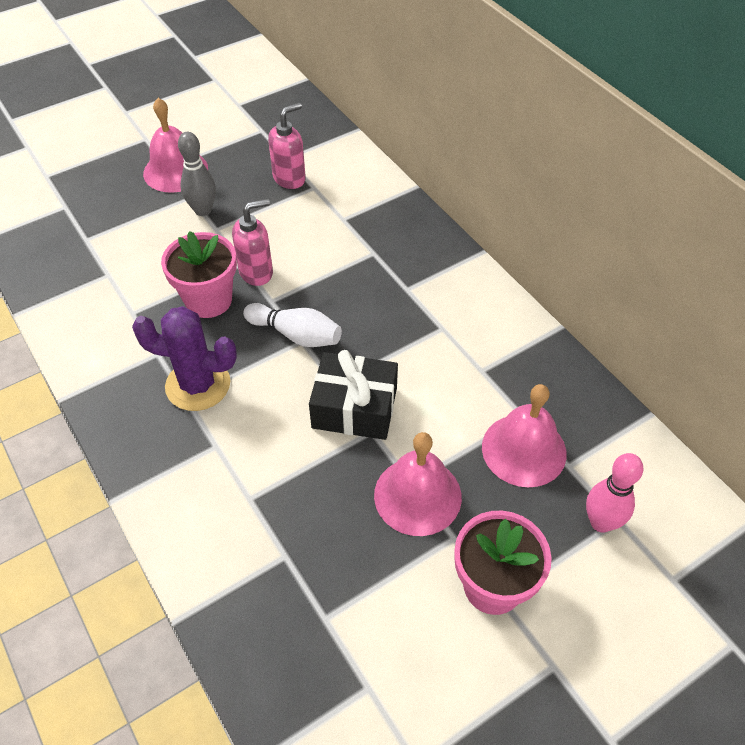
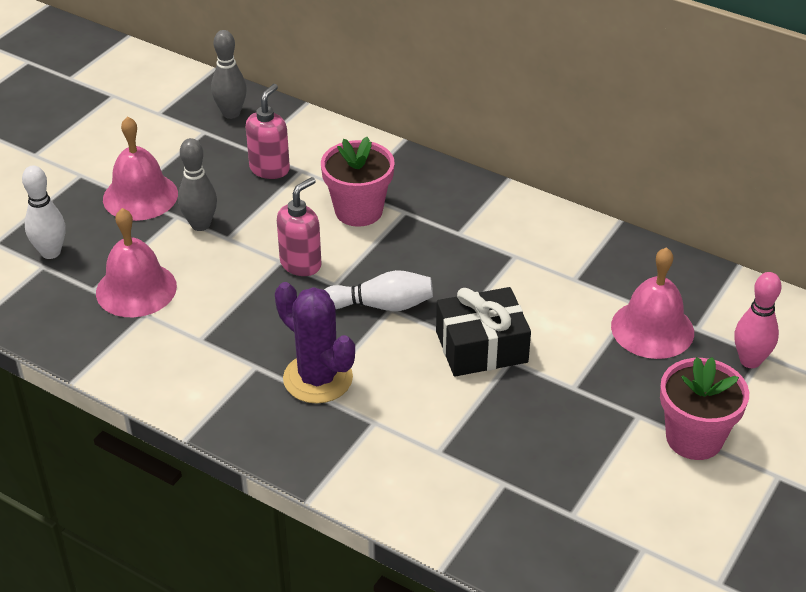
camera: 25 degrees left, 10 degrees down
purple cactus [132,306,237,411] -> purple cactus turned 60 degrees clockwise [275,282,355,404]
pink flower pot [161,231,237,318] -> pink flower pot moved to [321,137,395,227]
pink bell [374,432,462,536] -> pink bell moved to [96,208,177,317]
none -> white bowling pin [22,165,65,259]
none -> grey bowling pin [211,30,247,119]

